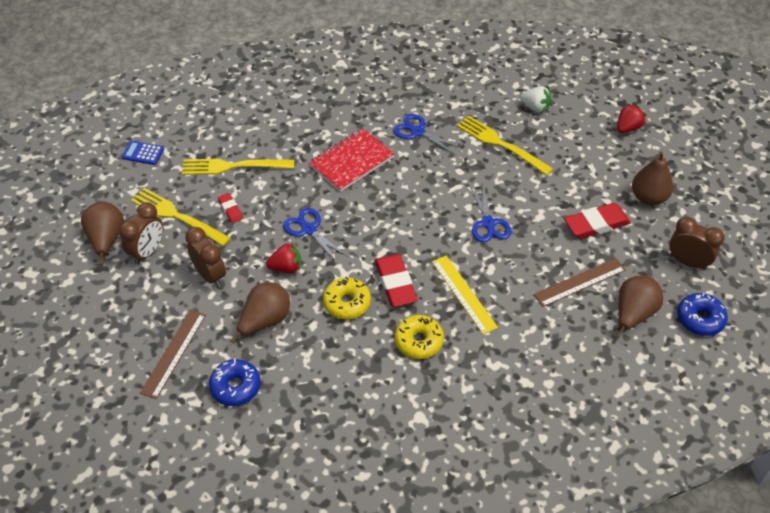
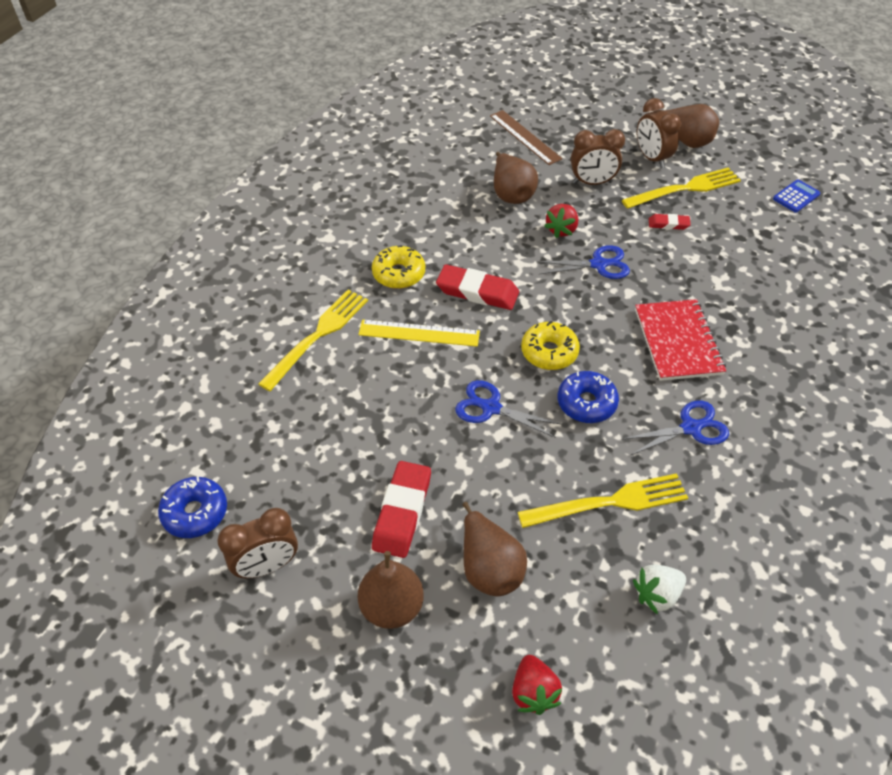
camera: 125 degrees right, 0 degrees up
yellow fork [182,159,294,175] -> yellow fork moved to [258,289,368,391]
blue donut [209,359,261,406] -> blue donut moved to [557,371,619,423]
yellow donut [323,277,371,319] -> yellow donut moved to [521,321,580,370]
brown ruler [533,258,626,307] -> none
brown pear [616,275,663,338] -> brown pear moved to [463,502,527,597]

